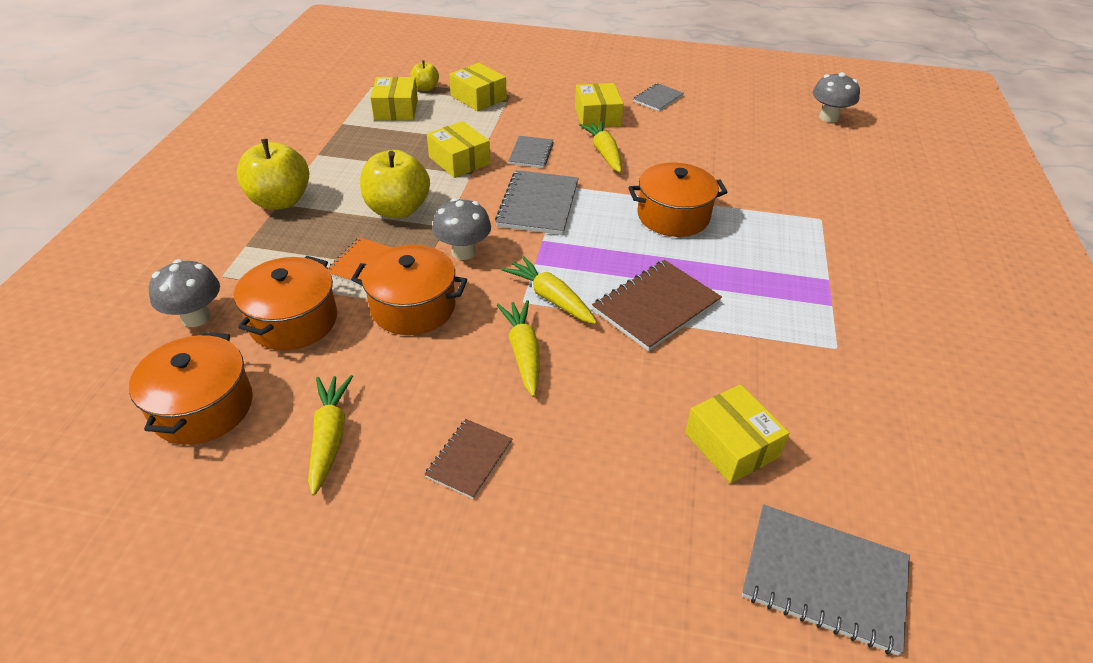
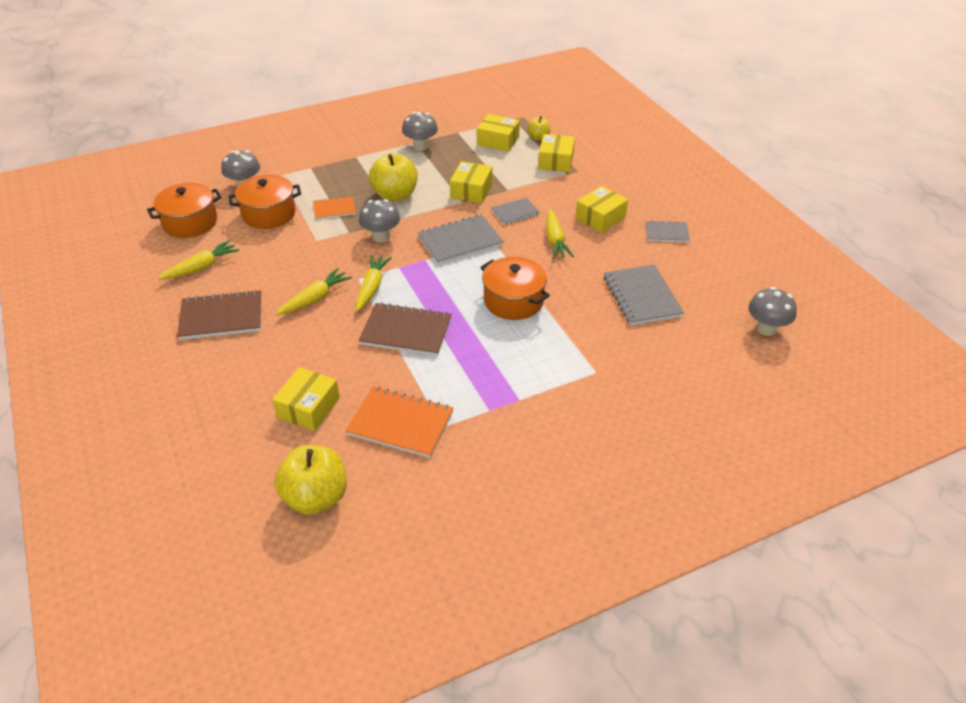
camera: 55 degrees right, 0 degrees up
yellow apple [236,139,309,210] -> yellow apple moved to [274,445,347,515]
orange pot [351,245,467,335] -> none
yellow box [370,77,418,121] -> yellow box turned 60 degrees clockwise [477,114,520,152]
brown notebook [424,419,512,499] -> brown notebook [177,290,262,340], size x1.70
yellow carrot [579,121,622,173] -> yellow carrot turned 135 degrees clockwise [546,209,574,259]
grey notebook [742,505,910,656] -> grey notebook moved to [604,265,684,325]
none -> orange notebook [346,386,453,458]
none -> grey mushroom [402,112,438,151]

